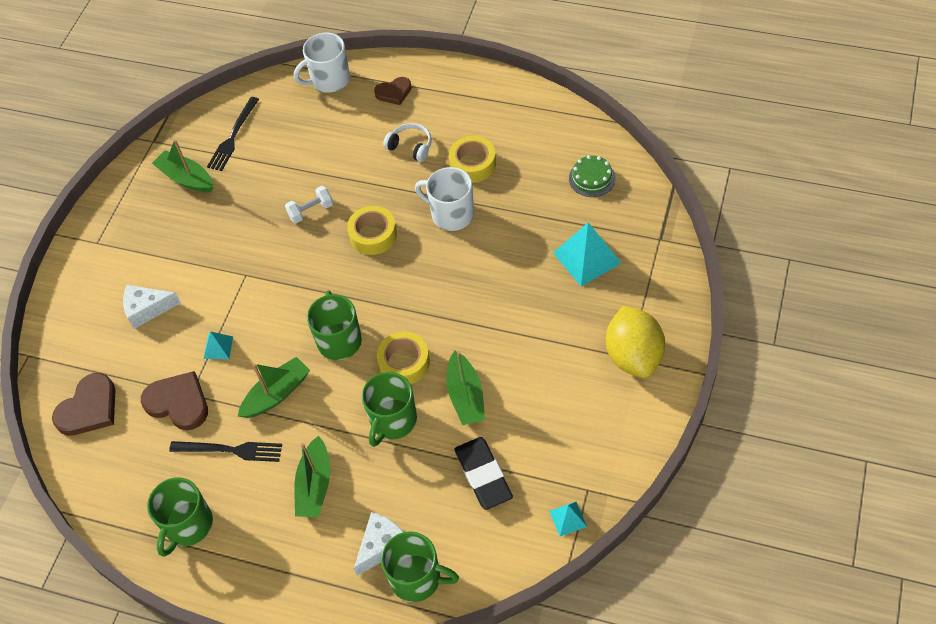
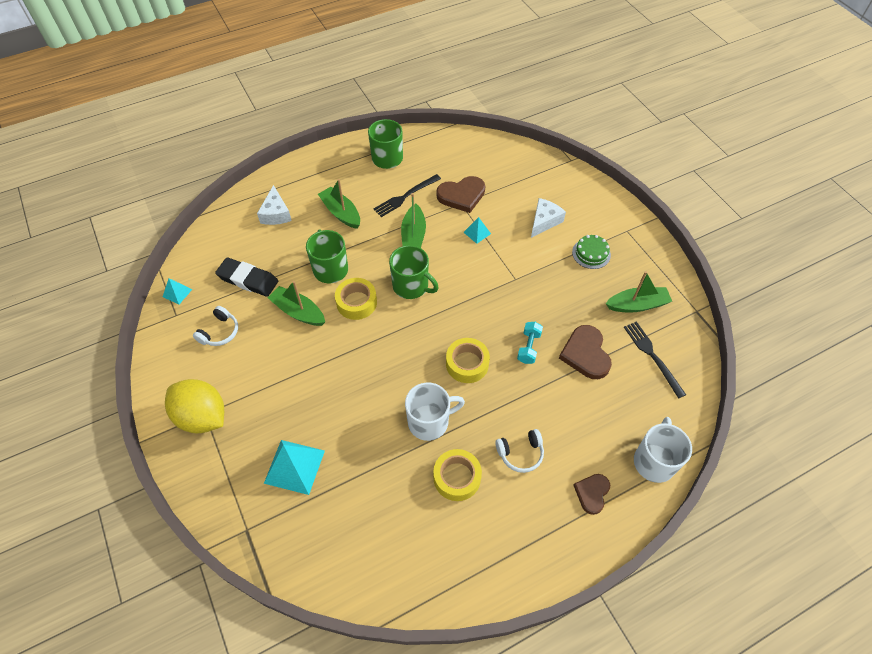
camera: 130 degrees right, 0 degrees up
brown heart [52,373,115,436] -> brown heart moved to [559,325,612,379]
white dumbbell [285,186,333,223] -> turquoise dumbbell [517,322,543,364]
green mug [381,531,459,602] -> none
green cake [569,155,616,197] -> green cake moved to [572,235,611,269]
none -> white headphones [193,306,238,346]

